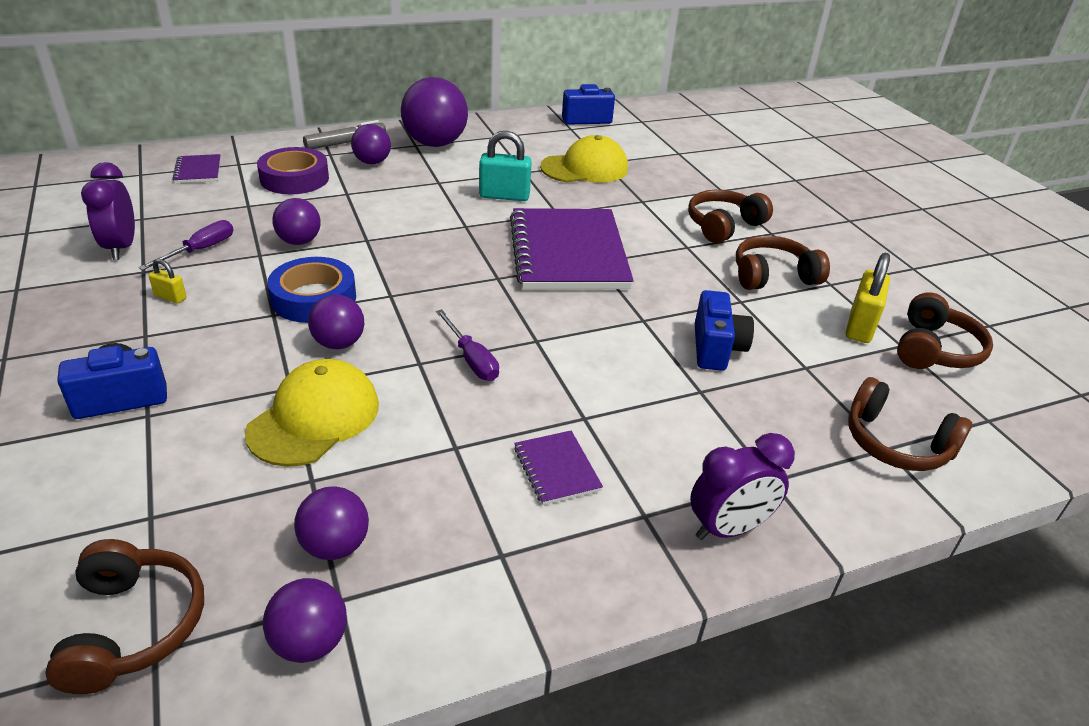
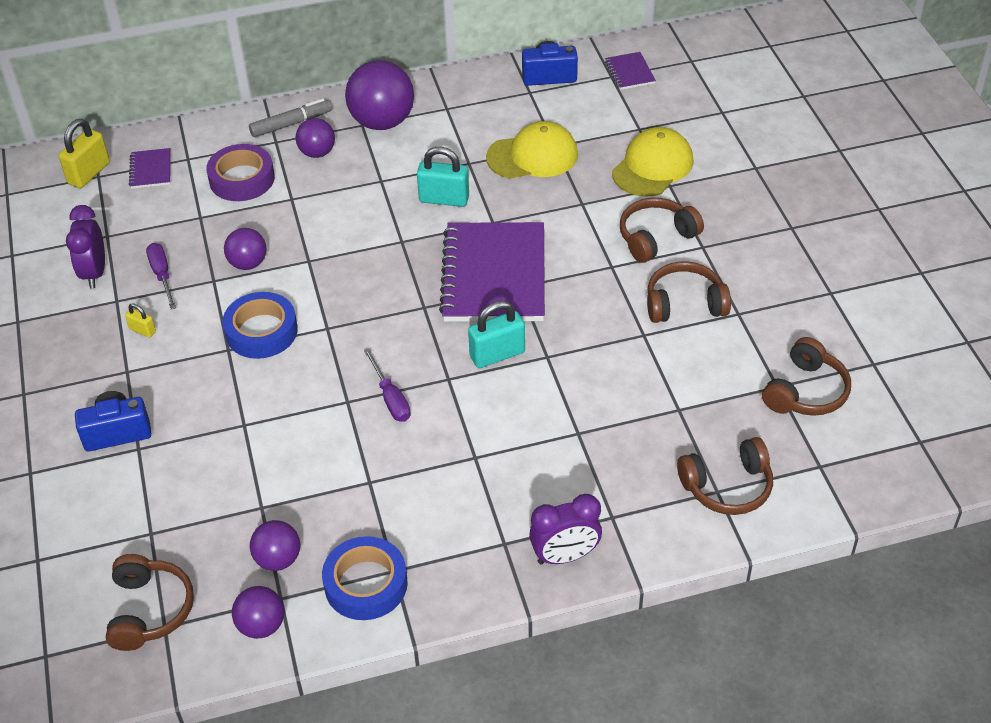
camera: 10 degrees right, 10 degrees up
purple screwdriver [139,220,233,270] -> purple screwdriver turned 60 degrees counterclockwise [146,243,176,309]
yellow cap [245,359,379,467] -> yellow cap moved to [612,127,694,197]
purple ball [308,295,364,349] -> none
purple notebook [514,431,603,505] -> purple notebook moved to [605,52,656,90]
blue camera [695,290,754,371] -> none
yellow padlock [846,253,890,343] -> yellow padlock moved to [59,119,110,188]
brown headphones [848,377,972,471] -> brown headphones turned 60 degrees counterclockwise [677,437,773,515]
none -> blue tape [322,536,408,620]
none -> turquoise padlock [468,301,525,368]

